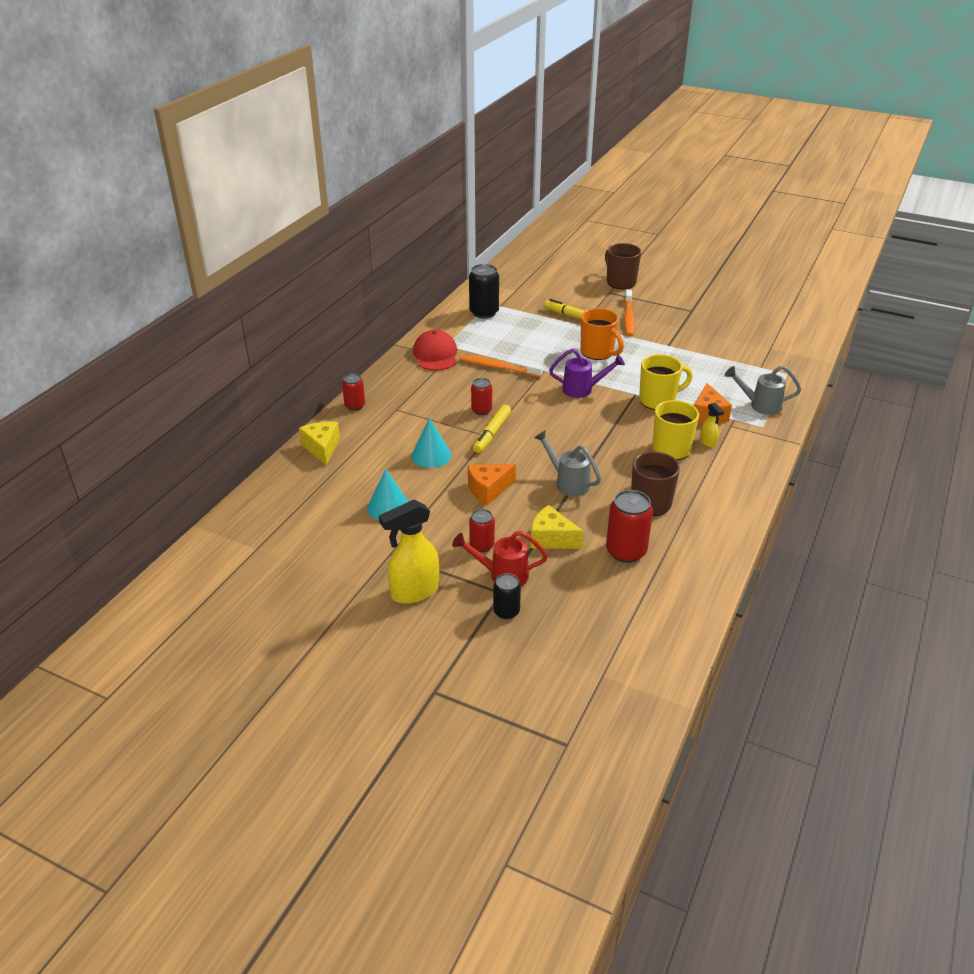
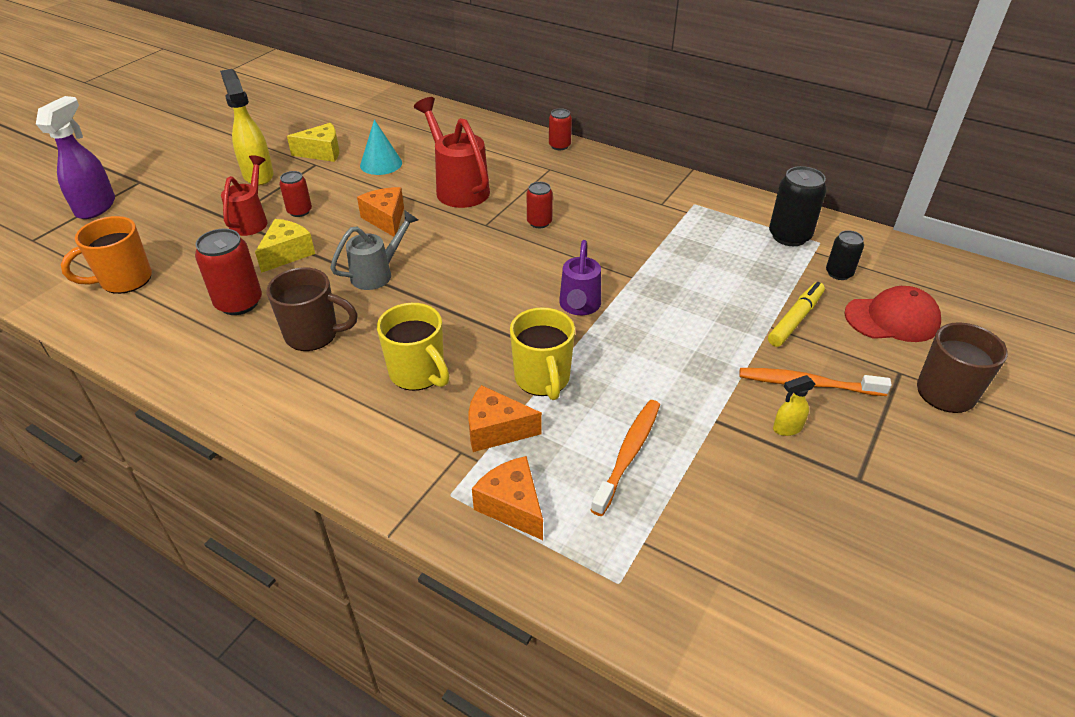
camera: 95 degrees right, 5 degrees up
yellow cheese [299,421,340,466] -> yellow cheese moved to [287,123,339,162]
turquoise cone [411,418,451,468] -> red watering can [414,97,490,208]
red cap [413,330,457,371] -> red cap moved to [844,286,941,342]
orange toothbrush [459,355,543,377] -> orange toothbrush moved to [591,400,660,516]
yellow marker [473,405,511,453] -> none
black can [493,573,521,619] -> black can moved to [826,230,864,280]
orange mug [581,308,624,360] -> orange mug moved to [61,216,152,294]
yellow spray bottle [700,402,724,448] -> yellow spray bottle moved to [773,375,815,436]
grey watering can [725,366,801,415] -> orange cheese [472,456,543,540]
none -> purple spray bottle [36,96,115,219]

